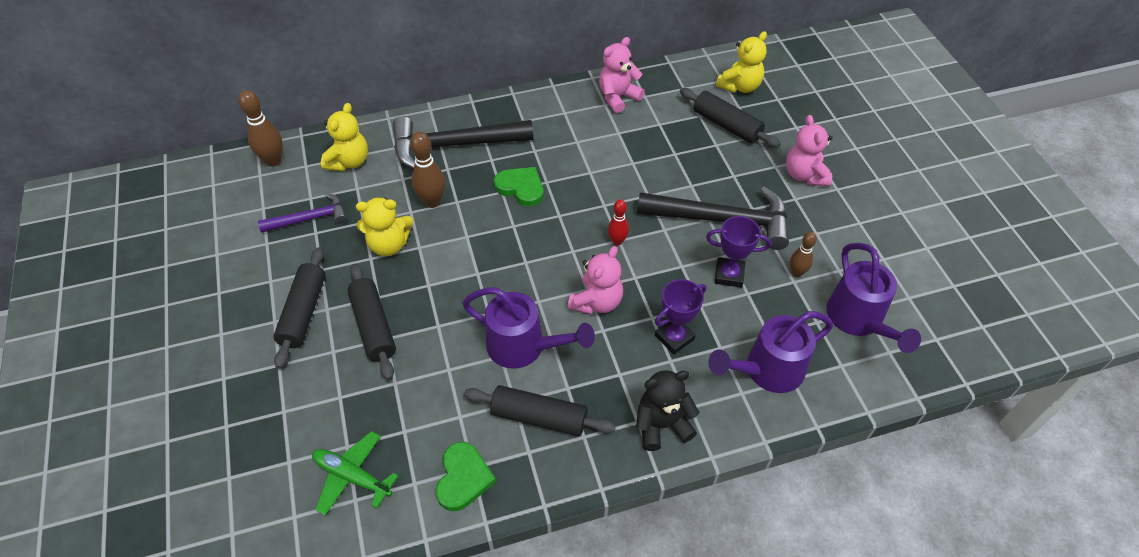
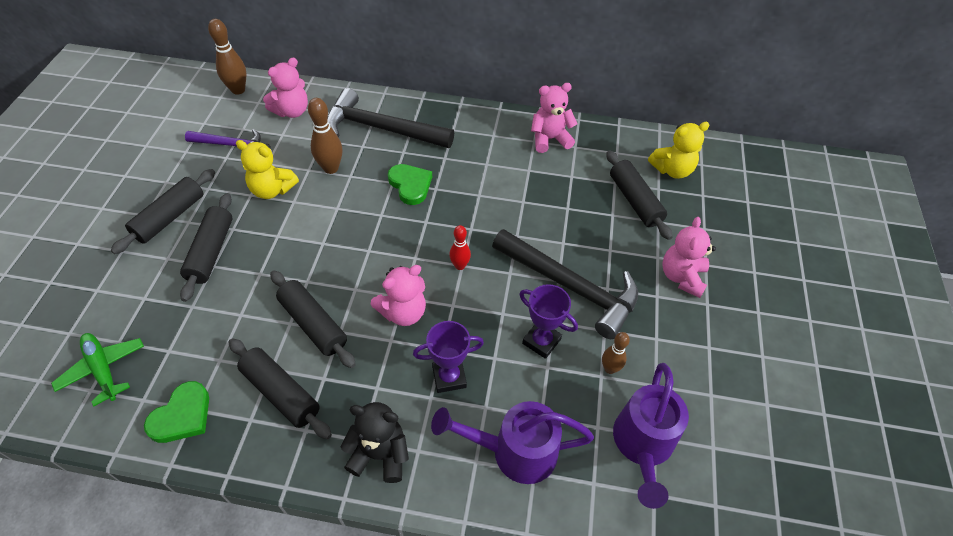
camera: 25 degrees right, 0 degrees up
yellow teddy bear [321,103,368,171] -> pink teddy bear [263,58,308,118]
purple watering can [462,287,595,369] -> black rolling pin [270,270,356,368]

